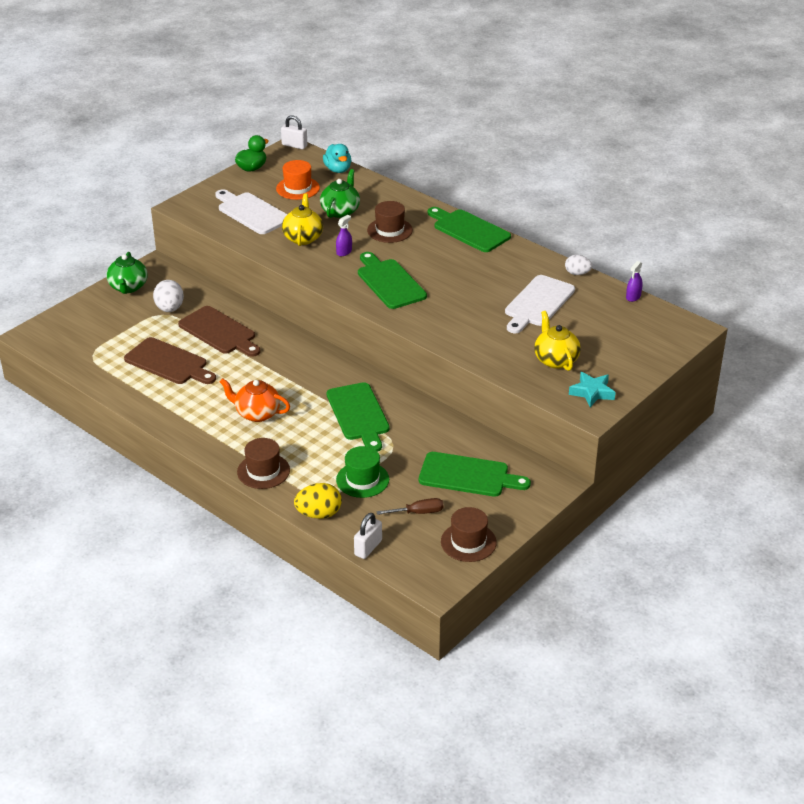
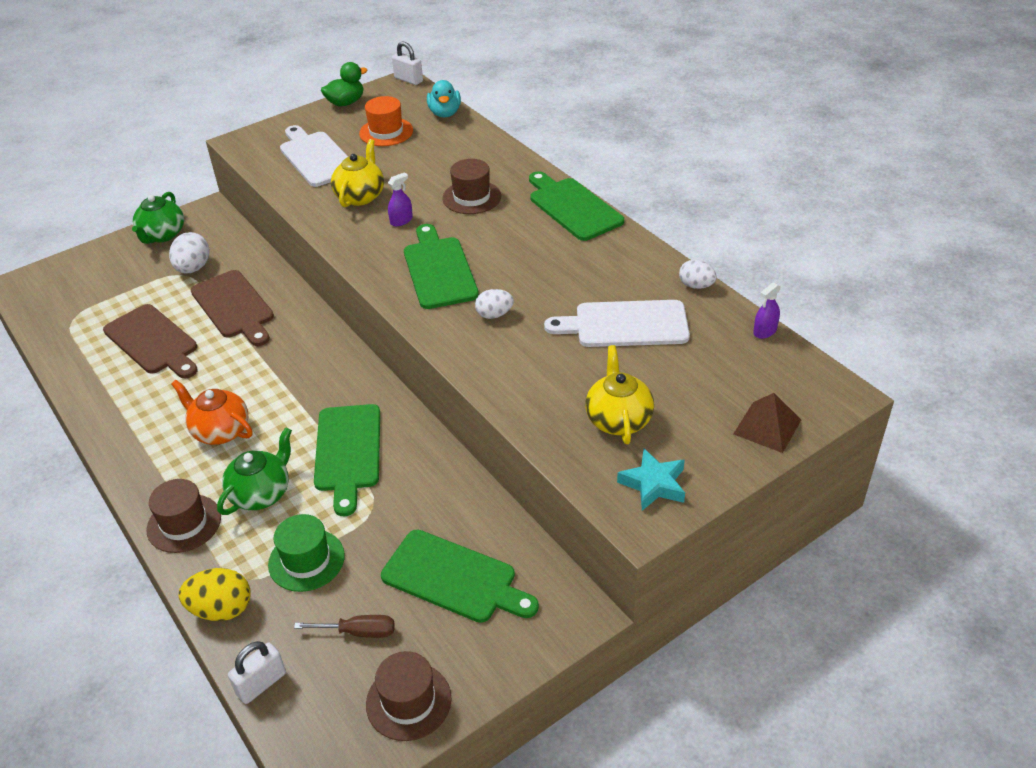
camera: 15 degrees right, 5 degrees up
green teapot [320,169,360,218] -> green teapot moved to [217,427,292,515]
white cutting board [505,275,575,333] -> white cutting board turned 45 degrees clockwise [544,300,690,347]
none -> white egg [475,289,514,319]
none -> brown pyramid [734,393,801,453]

